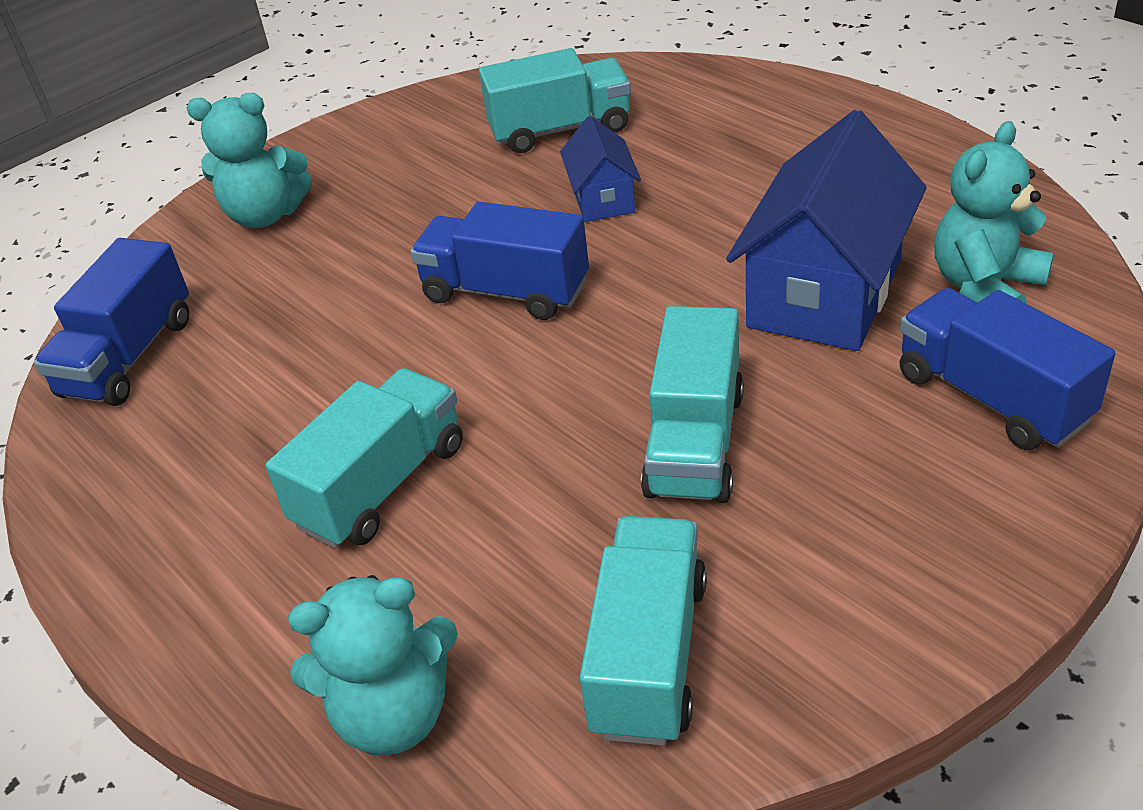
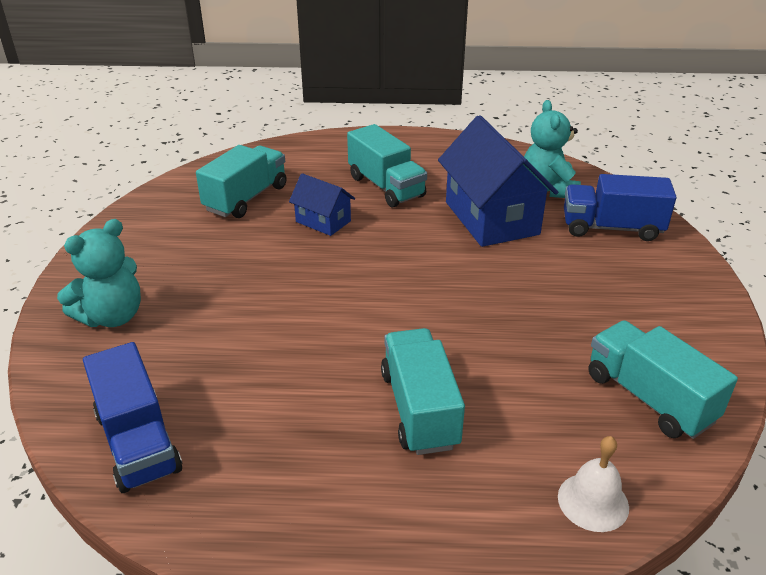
camera: 50 degrees left, 5 degrees down
turquoise teddy bear [288,575,458,756] -> white bell [558,436,629,532]
blue truck [410,202,589,320] -> none
turquoise truck [641,306,744,503] -> turquoise truck moved to [347,124,427,207]

